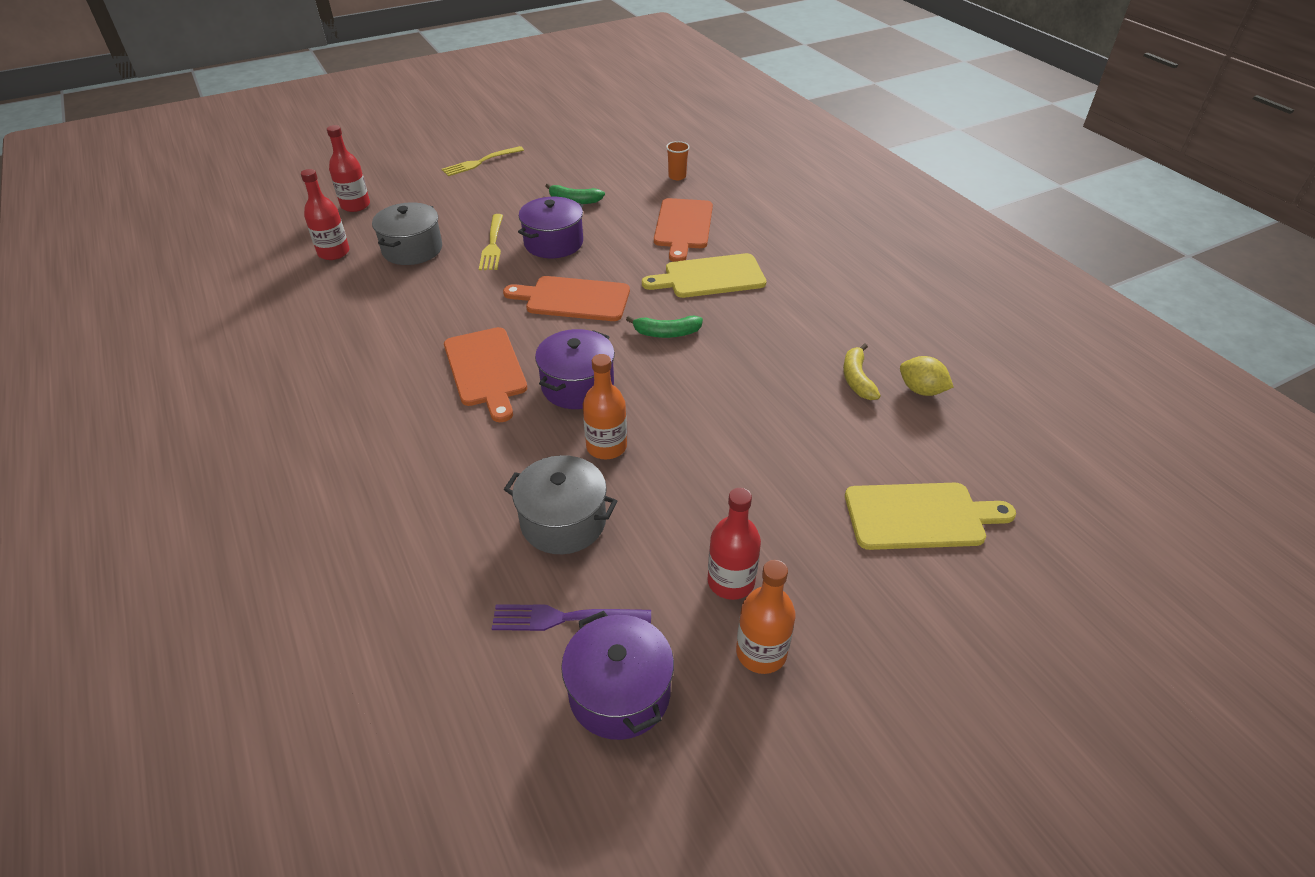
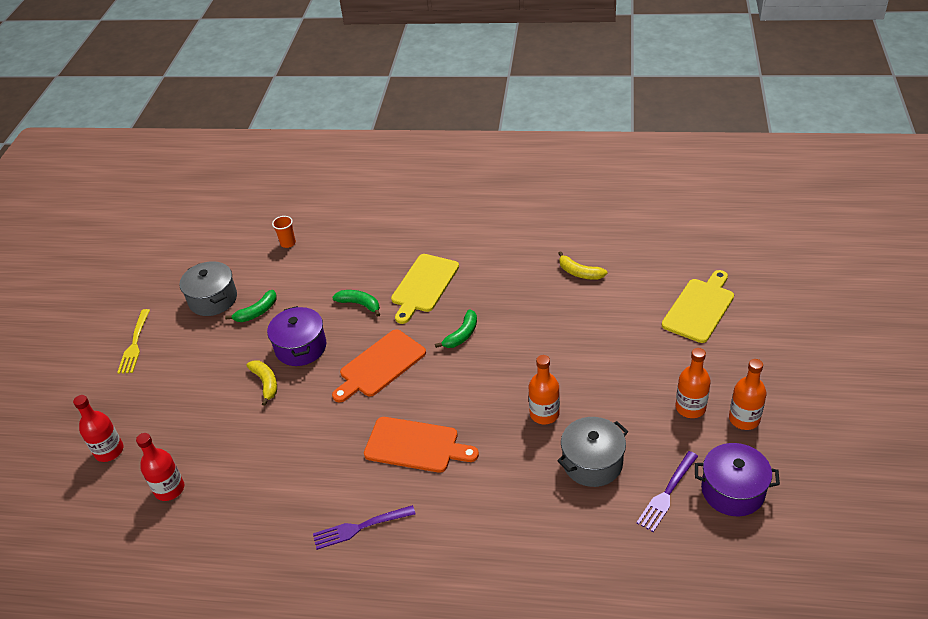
camera: 50 degrees left, 0 degrees up
grey pot [372,202,442,265] -> grey pot moved to [179,261,237,316]
yellow fork [479,214,503,270] -> yellow banana [246,361,277,406]
purple pot [535,329,615,409] -> none
orange cutting board [654,198,713,262] -> none
red bottle [708,488,761,600] -> orange bottle [676,348,711,418]
yellow lemon [900,356,953,396] -> none
none -> purple fork [313,505,415,550]
none -> green banana [332,290,380,317]

